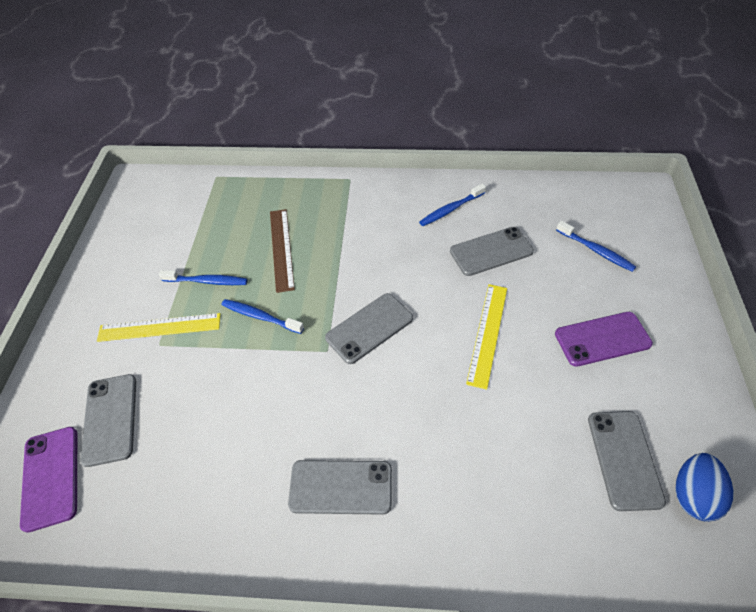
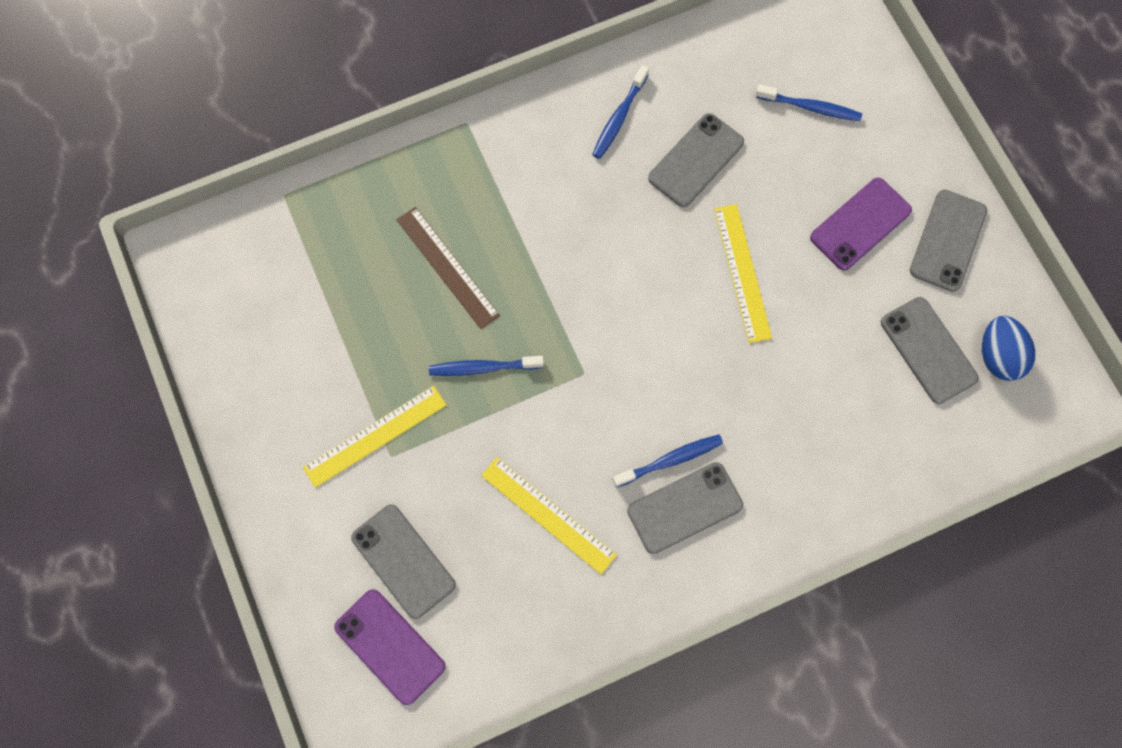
camera: 30 degrees left, 20 degrees up
blue toothbrush [159,270,247,285] -> blue toothbrush moved to [612,434,723,488]
grey phone [325,293,413,364] -> grey phone moved to [910,190,987,292]
none -> yellow ruler [481,457,617,574]

